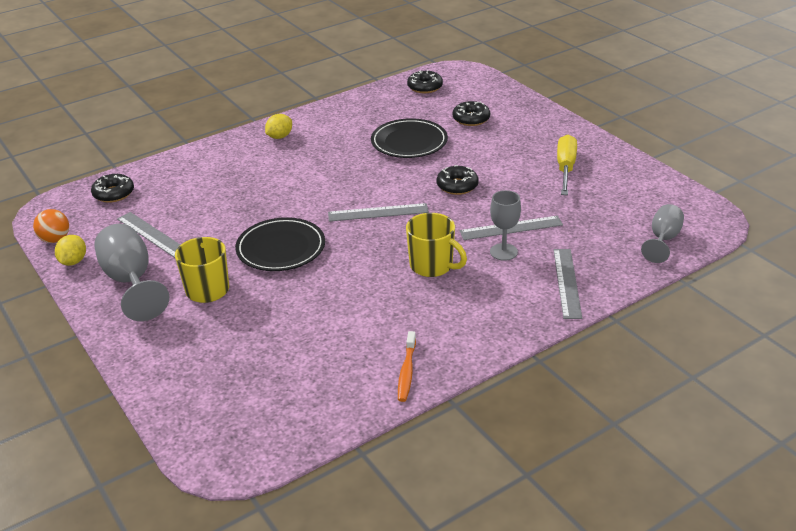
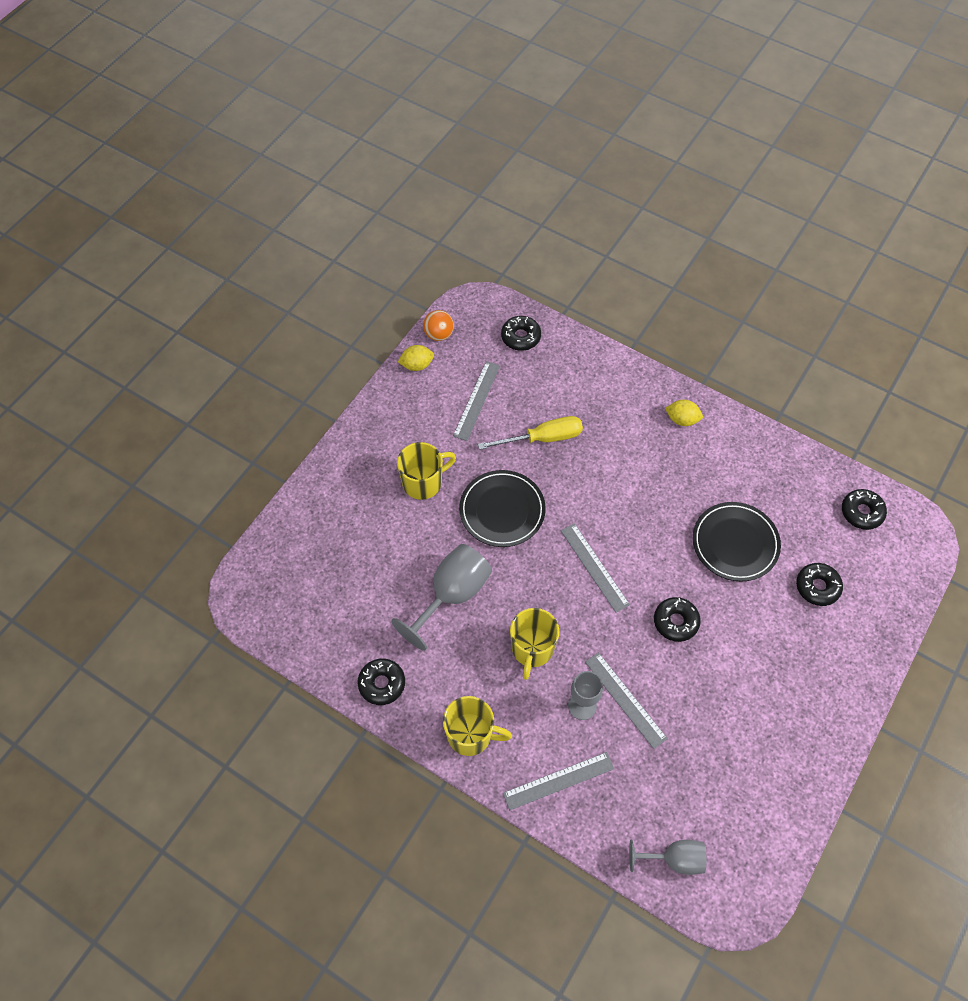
camera: 65 degrees right, 25 degrees up
grey goblet [94,224,169,321] -> grey goblet moved to [391,544,492,651]
orange toothbrush [398,331,416,402] -> black donut [358,658,405,705]
yellow screwdriver [557,134,577,195] -> yellow screwdriver moved to [478,416,583,450]
none -> yellow mug [443,696,512,756]

